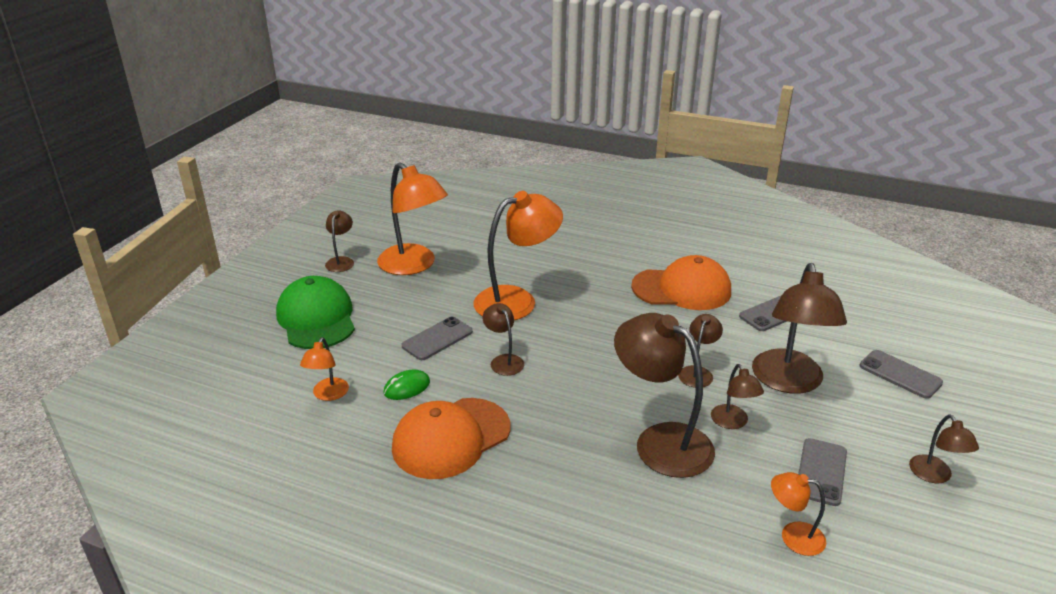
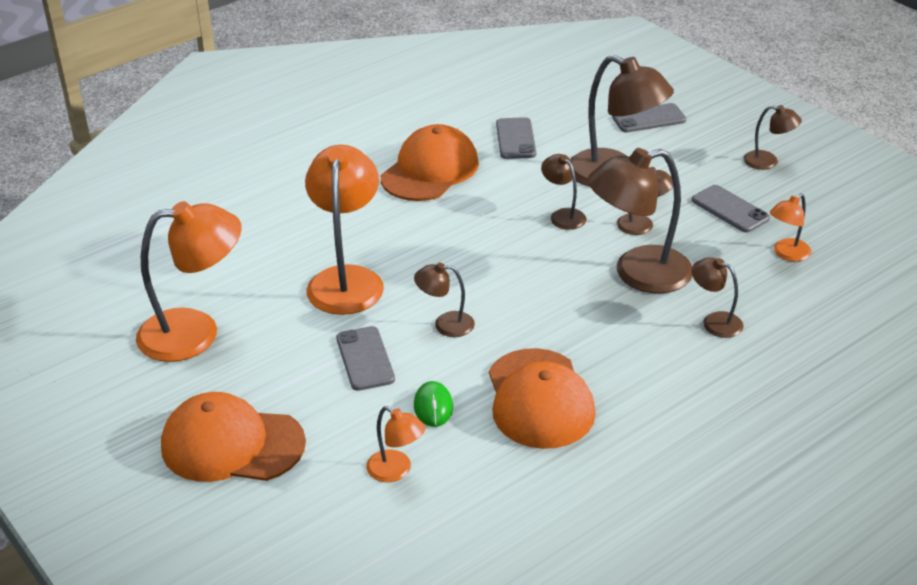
camera: 60 degrees left, 5 degrees up
green cap [276,276,355,349] -> orange cap [161,392,306,482]
brown lamp [325,210,354,272] -> brown lamp moved to [691,257,744,338]

